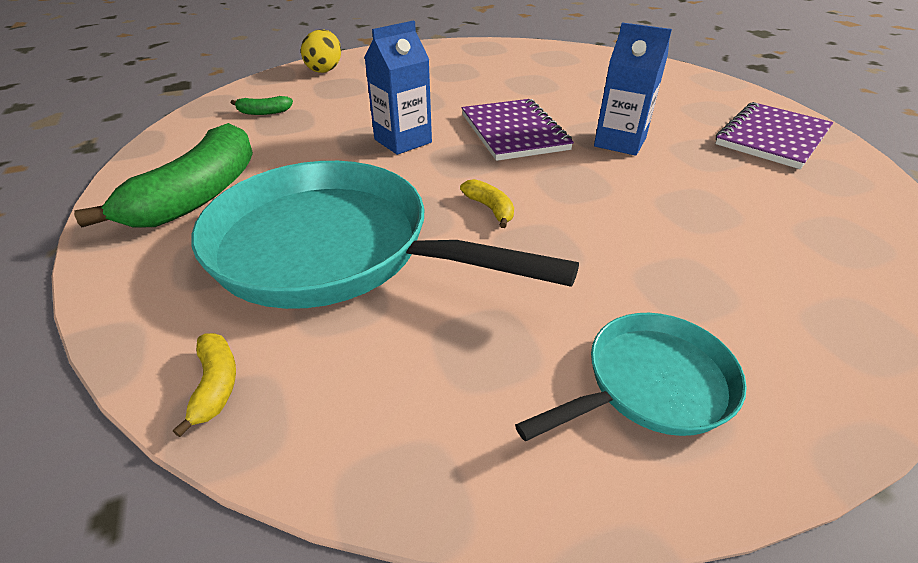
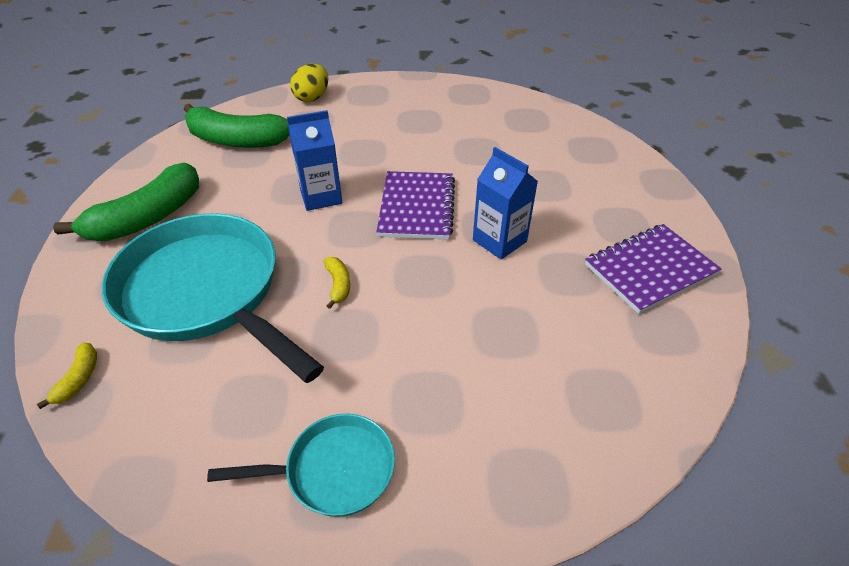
camera: 20 degrees right, 5 degrees up
green banana [231,96,293,115] -> green banana [184,104,289,148], size x2.39

